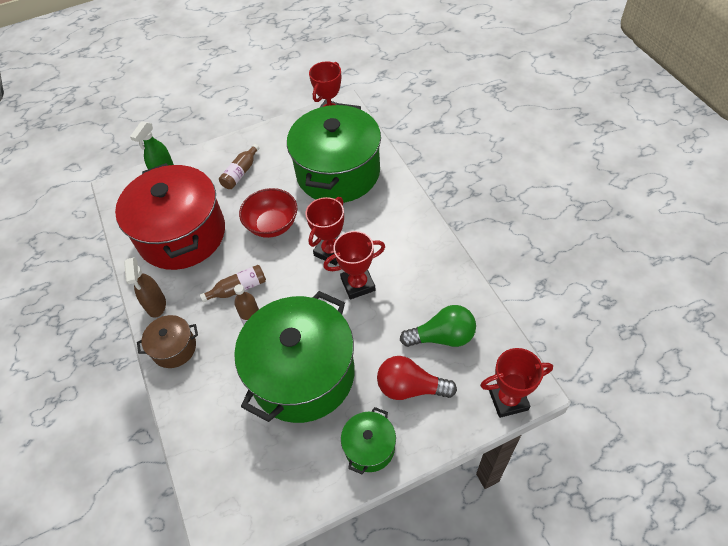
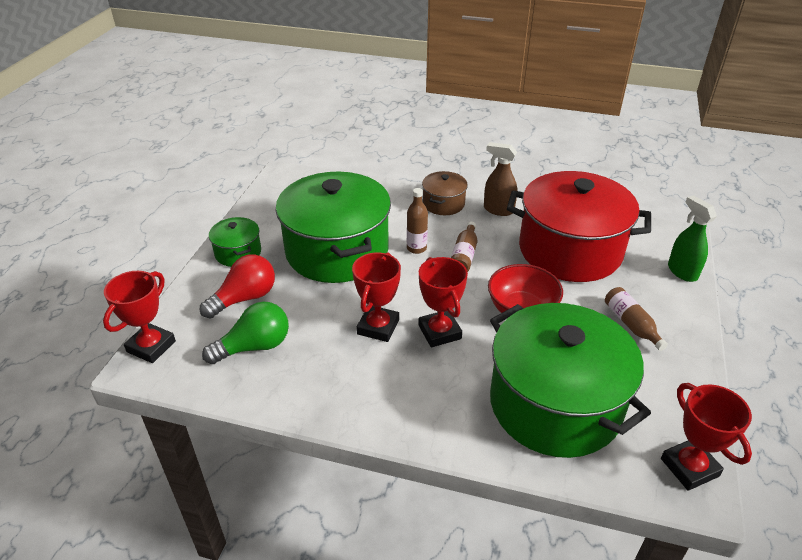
camera: 125 degrees right, 15 degrees down
green light bulb [400,305,476,347] -> green light bulb turned 150 degrees counterclockwise [202,301,289,364]

